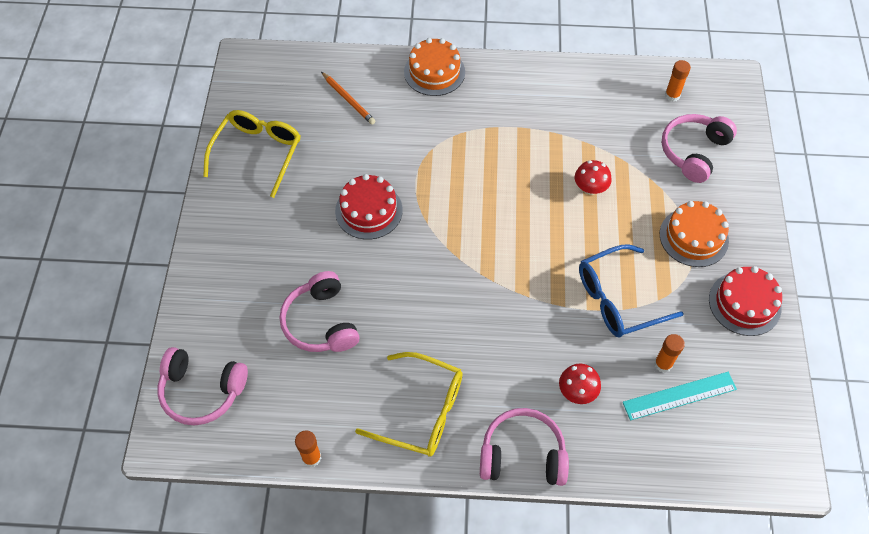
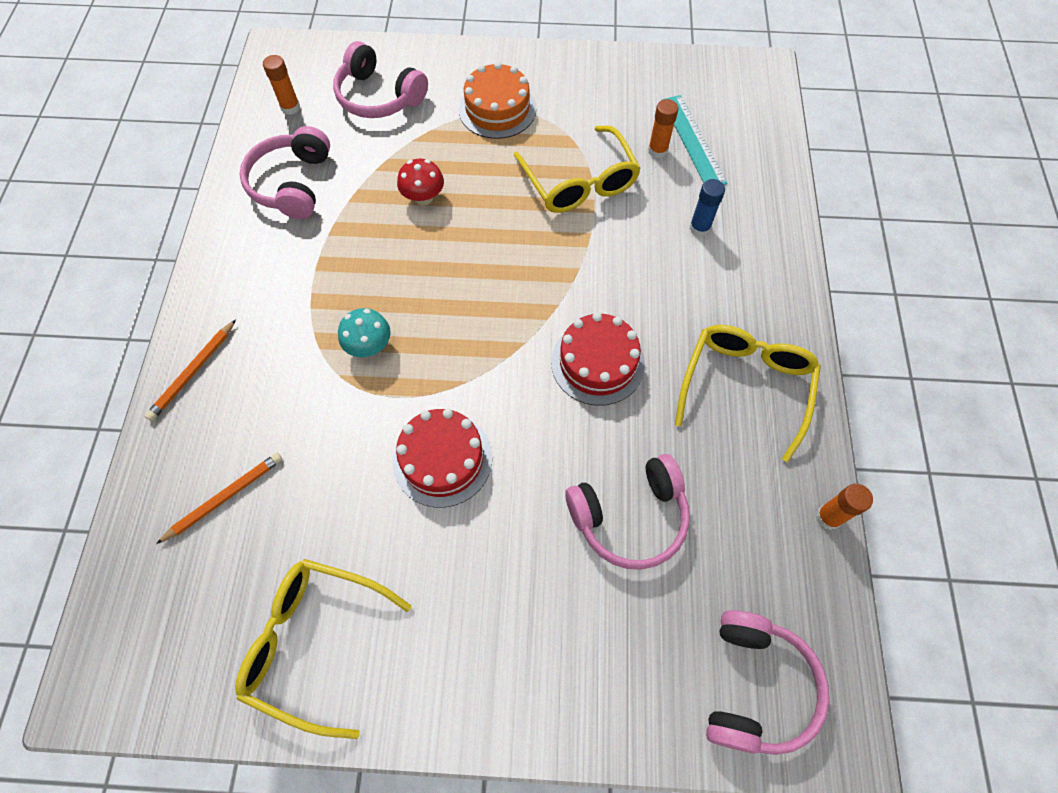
camera: 90 degrees left, 5 degrees up
orange cake [404,38,465,96] -> orange pencil [145,319,236,421]
pink headphones [480,408,569,486] -> pink headphones moved to [240,126,330,219]
red mushroom [559,364,601,404] -> blue glue stick [690,179,725,237]
blue glasses [579,244,684,337] -> yellow glasses [514,125,641,213]
red cake [709,266,782,336] -> red cake moved to [551,312,645,406]
none -> turquoise mushroom [338,308,391,357]

